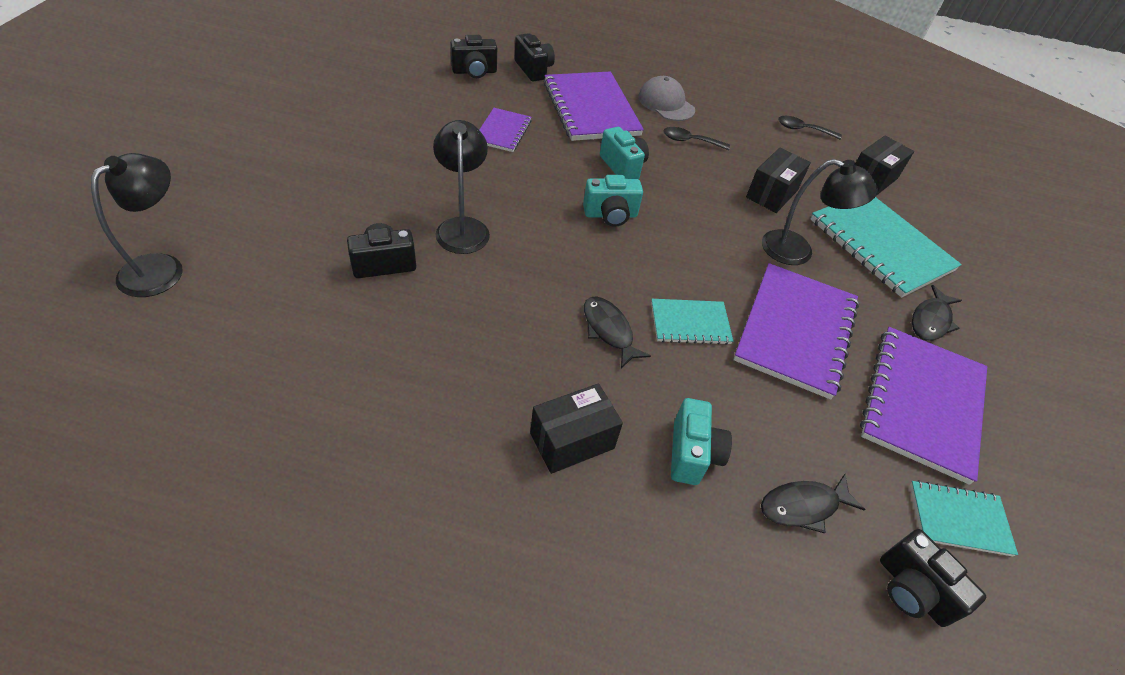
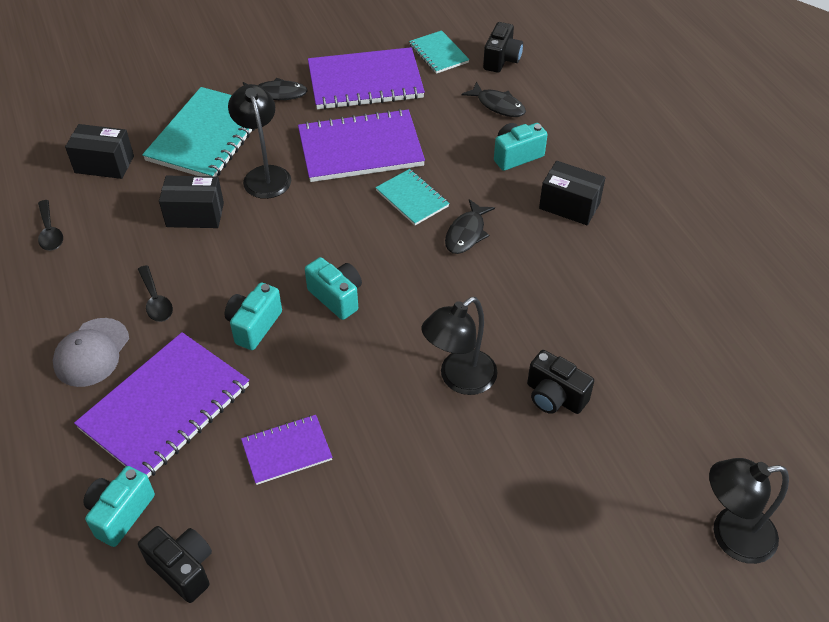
camera: 120 degrees left, 0 degrees up
black camera [515,33,555,82] -> turquoise camera [84,466,155,547]

